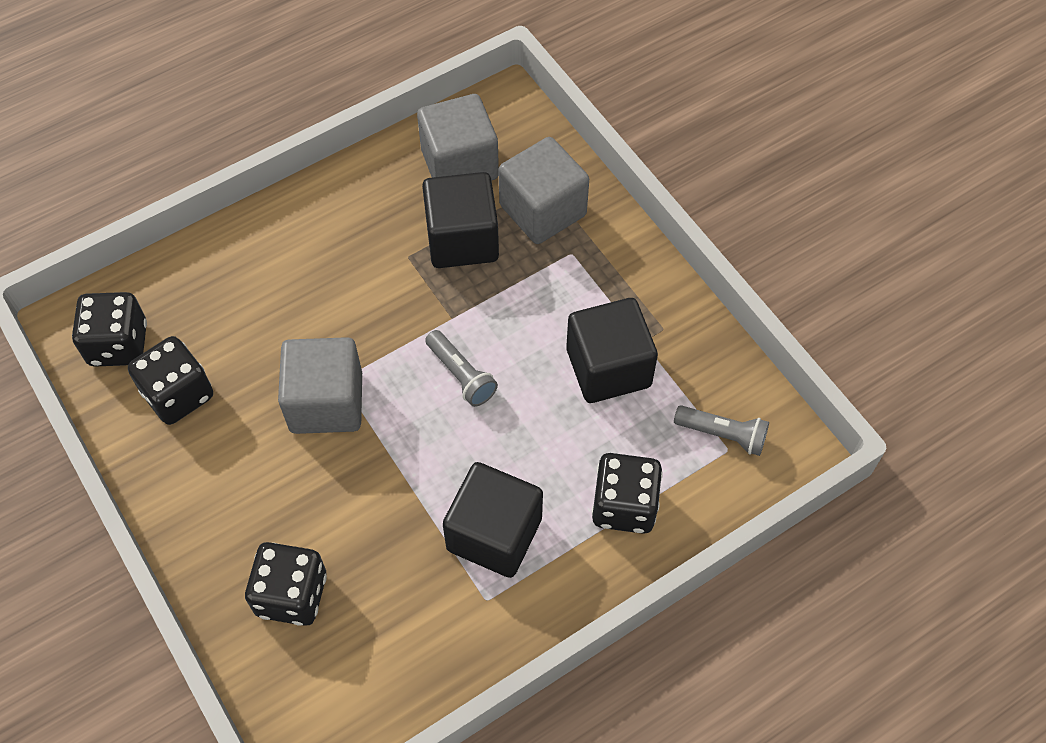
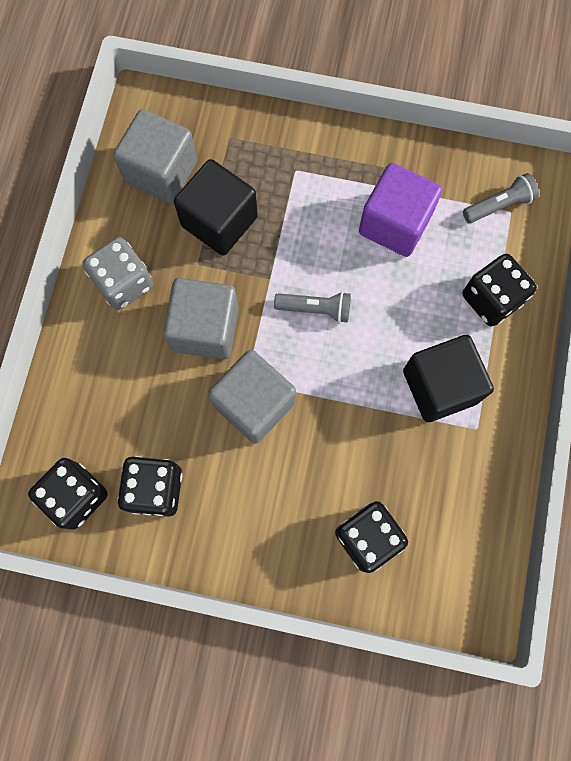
camera: 45 degrees left, 15 degrees up
grey cube [498,137,589,244] -> grey cube moved to [163,278,239,360]
black cube [566,298,658,403] -> purple cube [359,163,442,257]
none -> grey dice [82,237,153,310]

